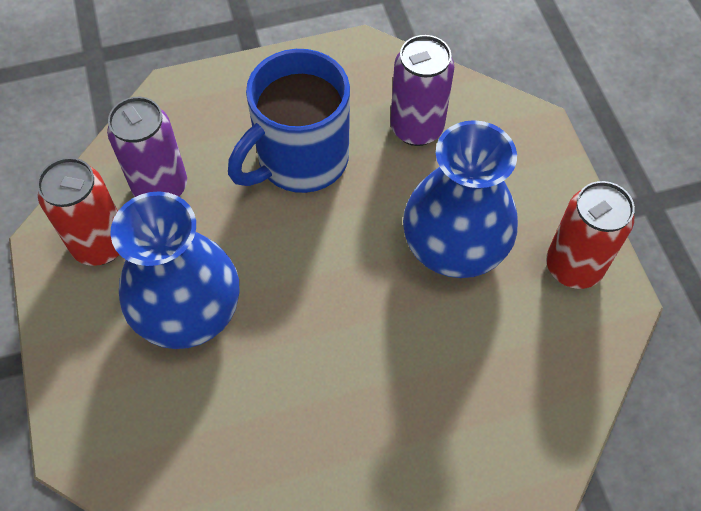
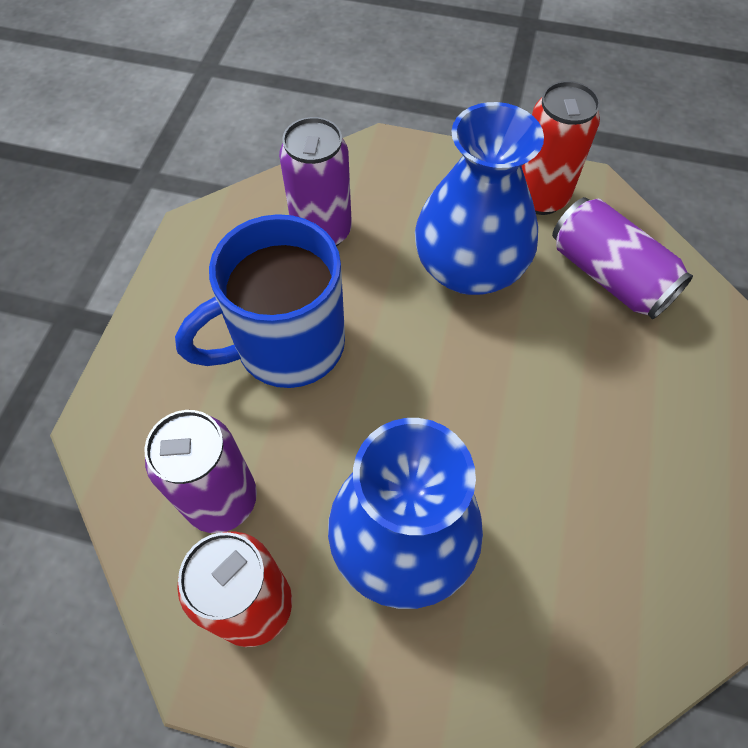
camera: 60 degrees left, 0 degrees up
blue mug [228,49,350,193] -> blue mug turned 75 degrees clockwise [175,214,345,388]
none -> purple can [552,197,693,319]

